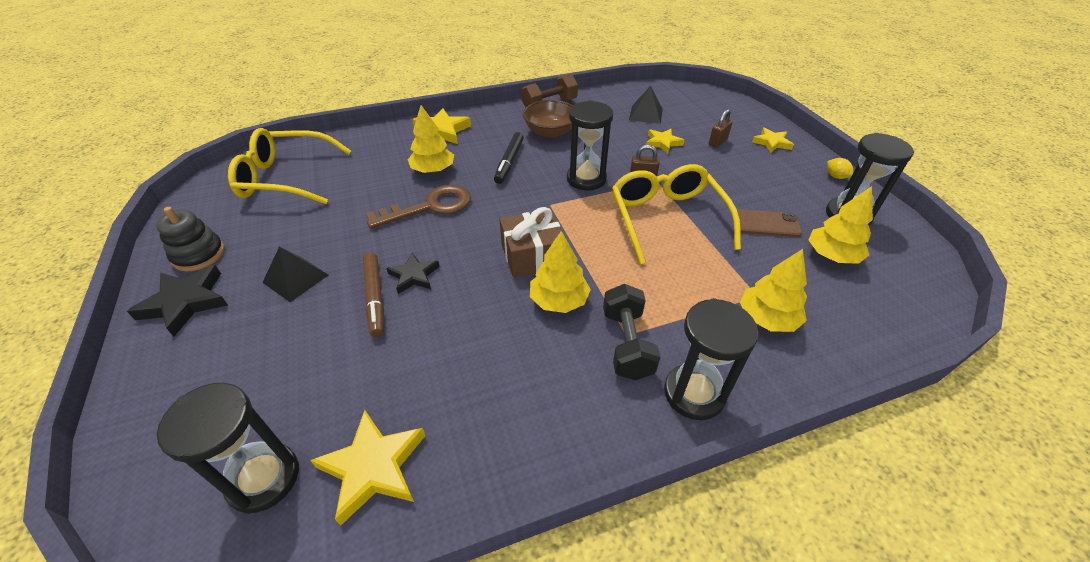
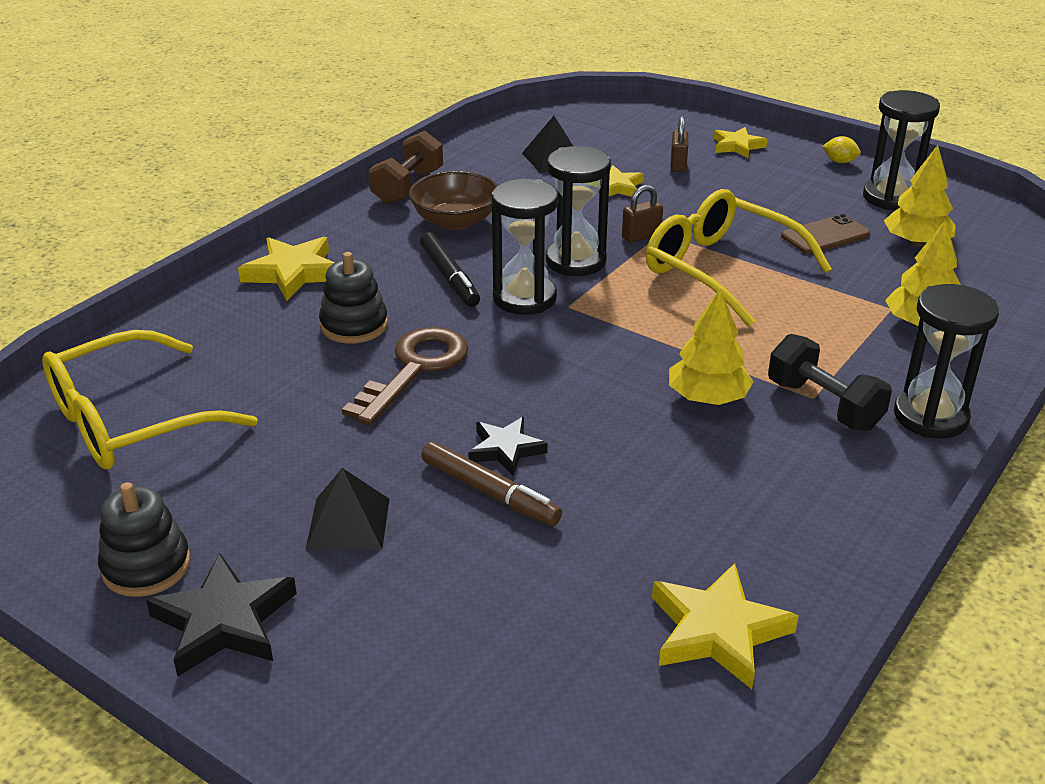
camera: 35 degrees left, 10 degrees down
black hourglass [157,383,299,514] -> black hourglass moved to [491,179,559,315]
yellow tree [408,105,454,173] -> black stacking toy [319,252,388,344]
brown gift [500,207,562,278] -> none

